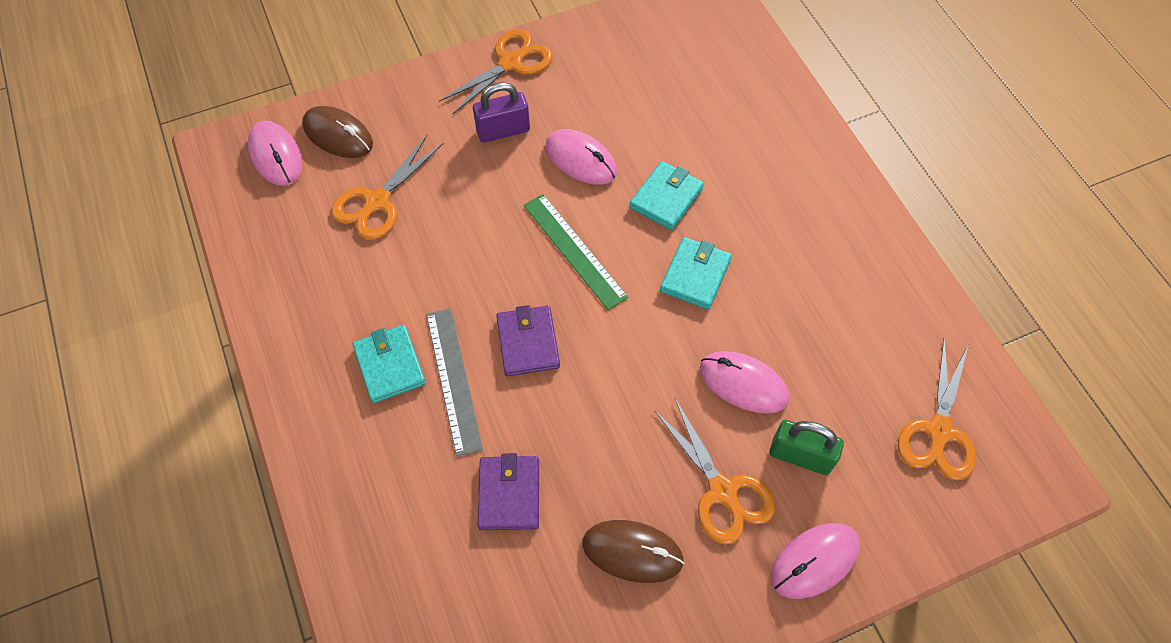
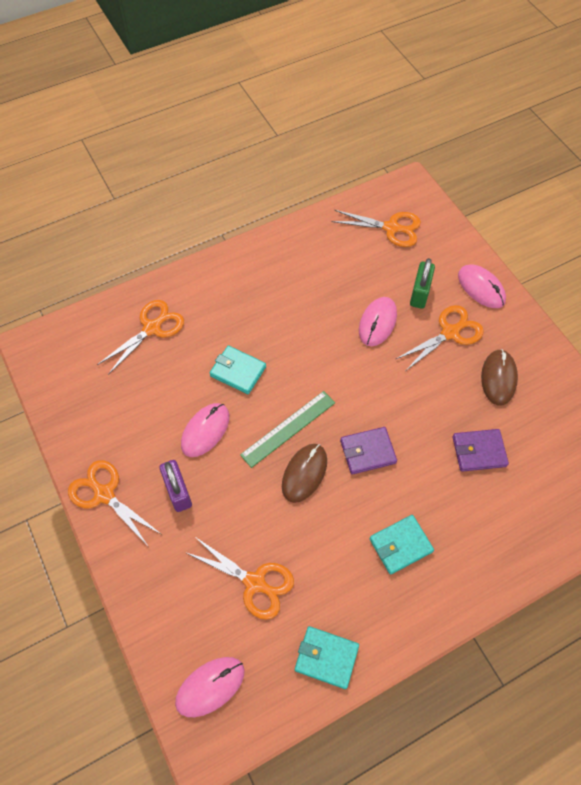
camera: 95 degrees left, 0 degrees up
brown mouse [302,106,373,158] -> brown mouse moved to [282,444,327,503]
grey ruler [426,308,483,456] -> none
turquoise wallet [660,237,732,310] -> turquoise wallet moved to [295,626,359,689]
none -> orange scissors [97,300,184,375]

